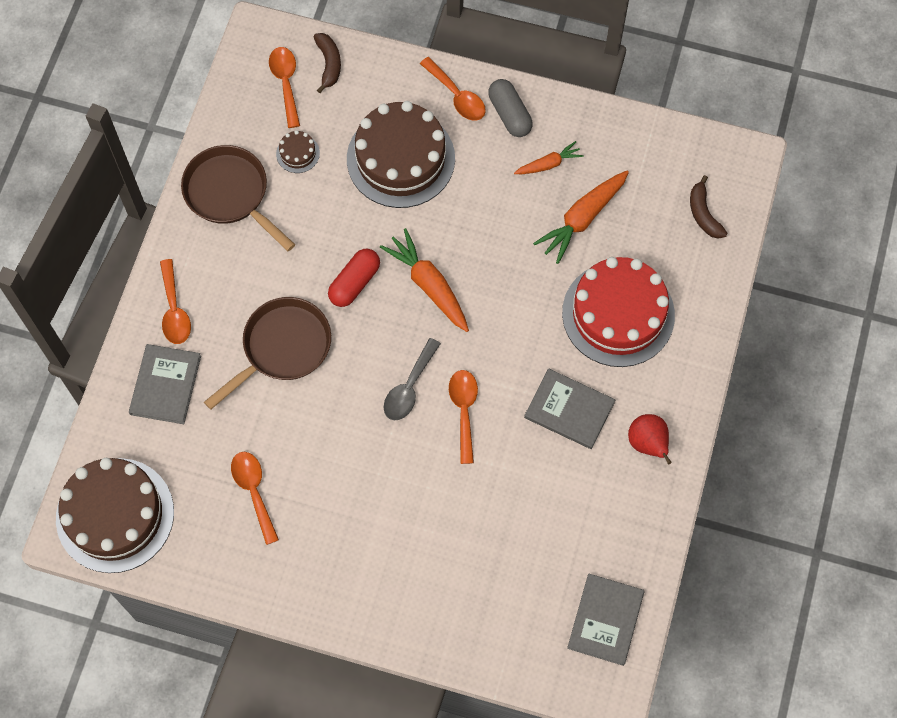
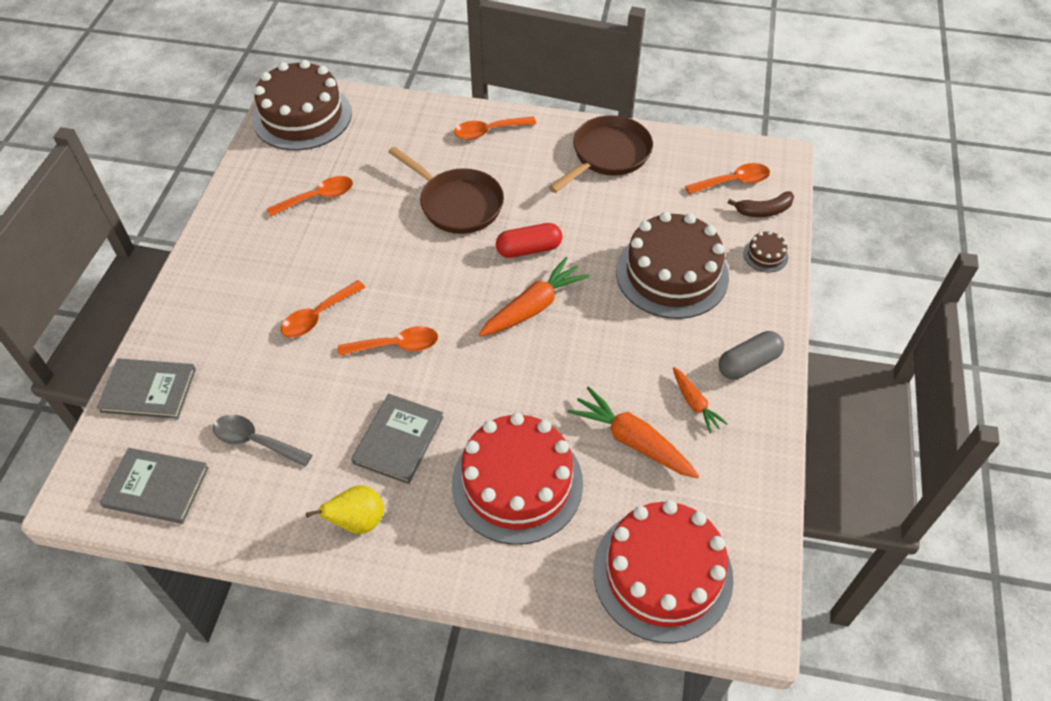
camera: 85 degrees right, 15 degrees down
grey book [129,344,201,424] -> grey book moved to [97,358,196,419]
brown cake [276,130,320,173] -> brown cake moved to [743,231,788,273]
red capsule [328,249,380,307] -> red capsule turned 45 degrees counterclockwise [496,223,562,258]
grey spoon [384,338,441,421] -> grey spoon moved to [213,415,312,467]
orange spoon [420,57,486,121] -> orange spoon moved to [281,280,366,338]
red pear [628,414,672,464] -> yellow pear [306,485,384,534]
brown banana [690,175,727,239] -> red cake [593,500,734,643]

